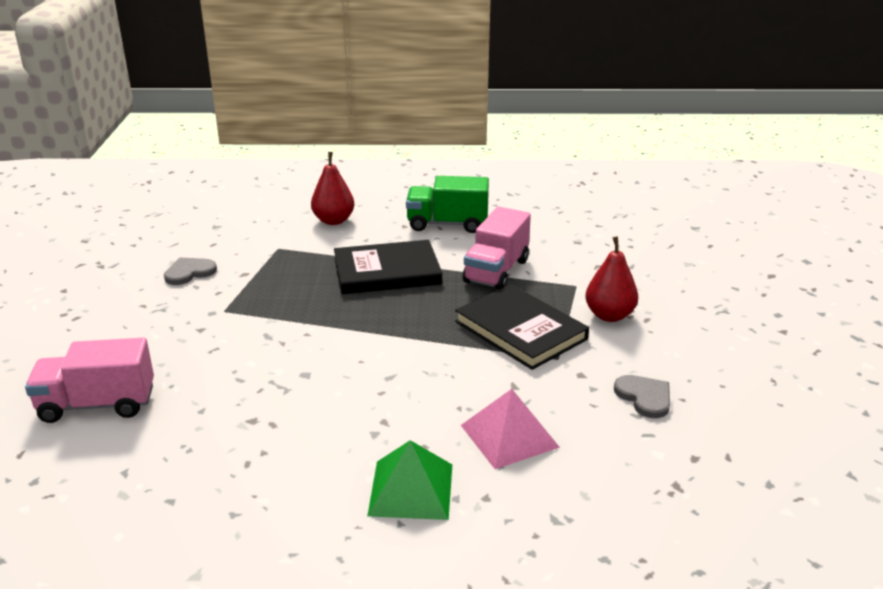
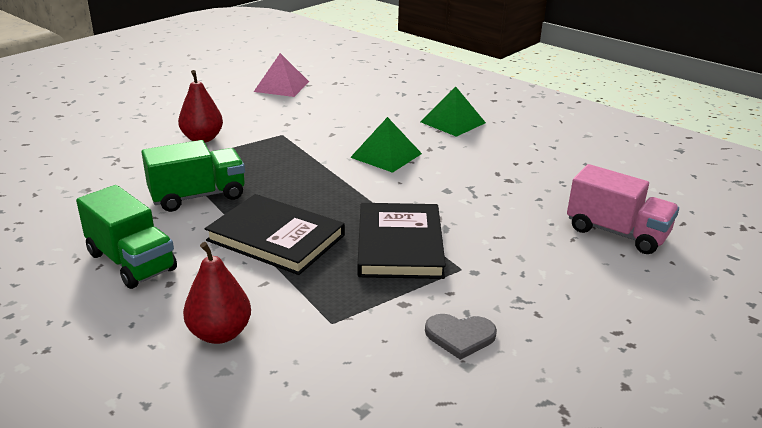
camera: 140 degrees left, 0 degrees up
black book [455,284,589,370] -> black book moved to [357,203,446,279]
pink pyramid [461,389,560,469] -> pink pyramid moved to [254,53,309,97]
pink truck [463,207,531,290] -> green truck [142,140,245,212]
grey heart [614,375,670,418] -> none
none -> green pyramid [350,117,422,173]

